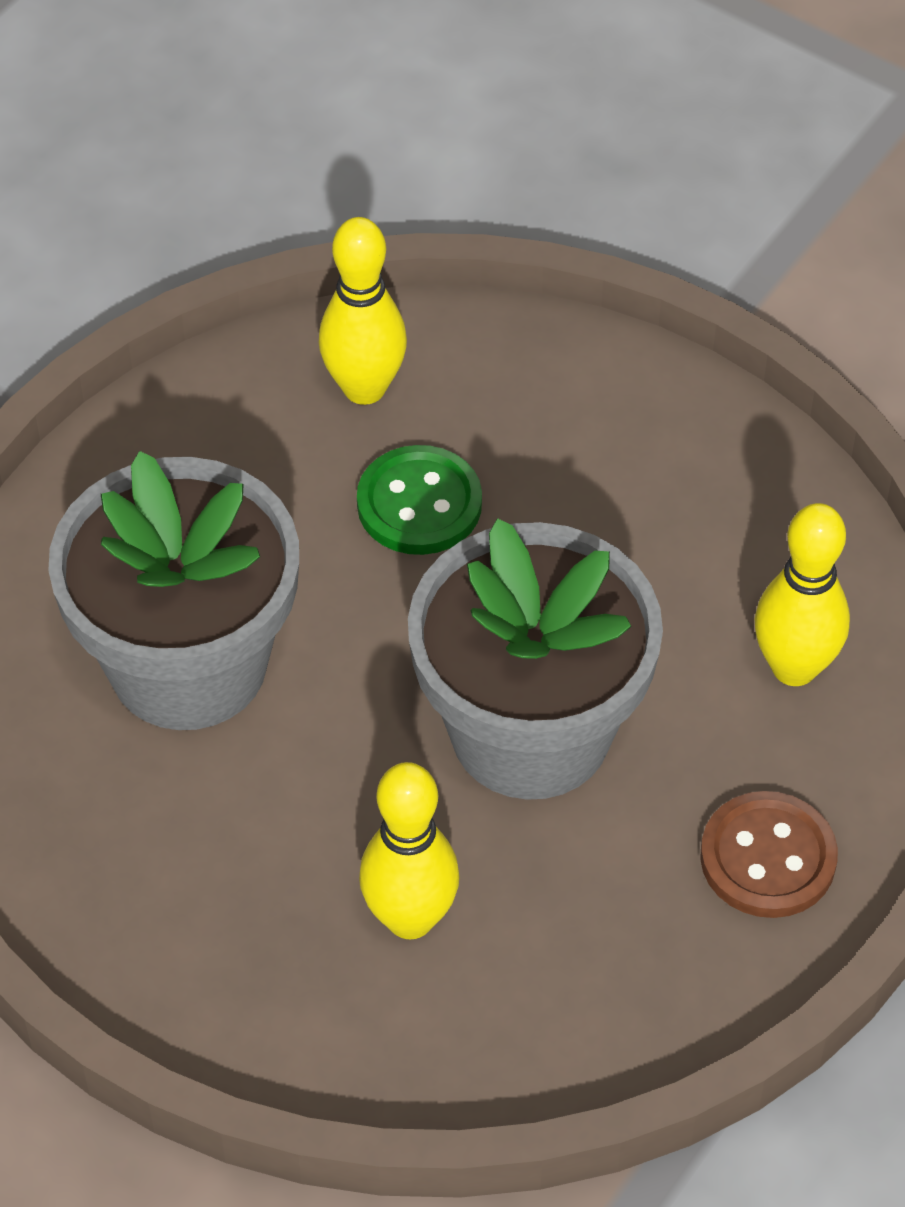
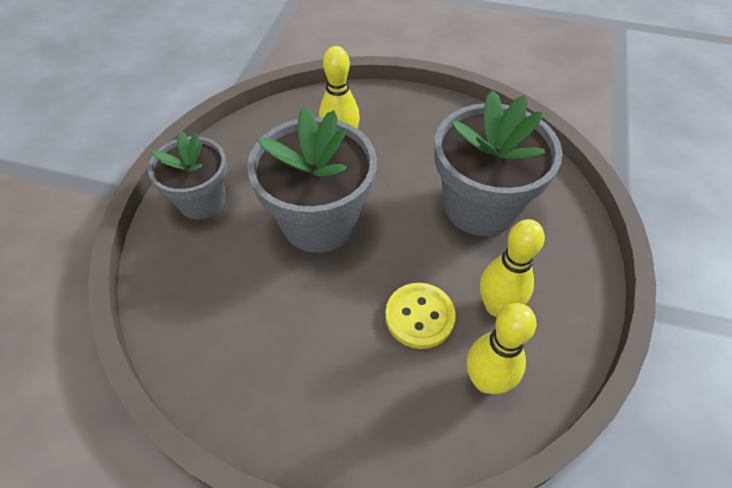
camera: 160 degrees right, 0 degrees up
green button [357,445,482,555] -> yellow button [385,283,456,349]
brown button [700,791,838,918] -> grey flower pot [148,130,227,219]
yellow bowling pin [754,503,850,686] -> yellow bowling pin moved to [480,219,545,317]

